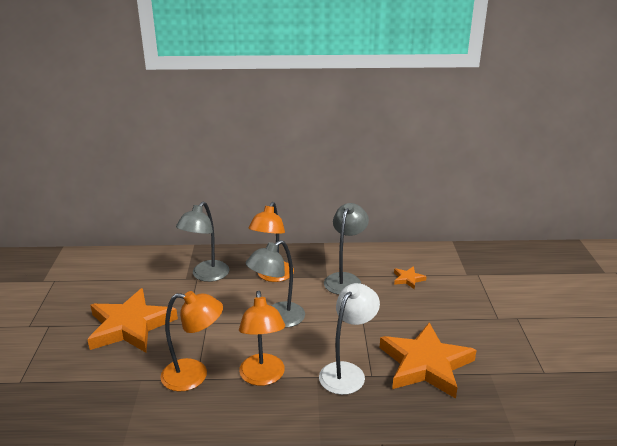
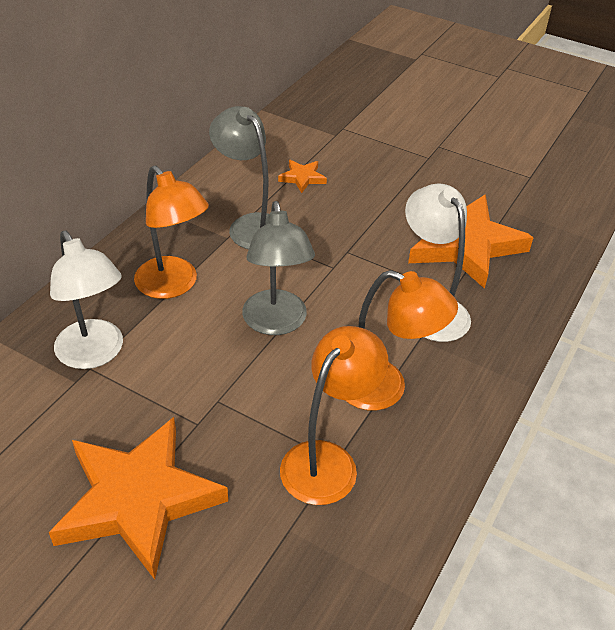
camera: 60 degrees left, 15 degrees up
grey lamp [176,202,230,282] -> white lamp [50,231,123,369]

